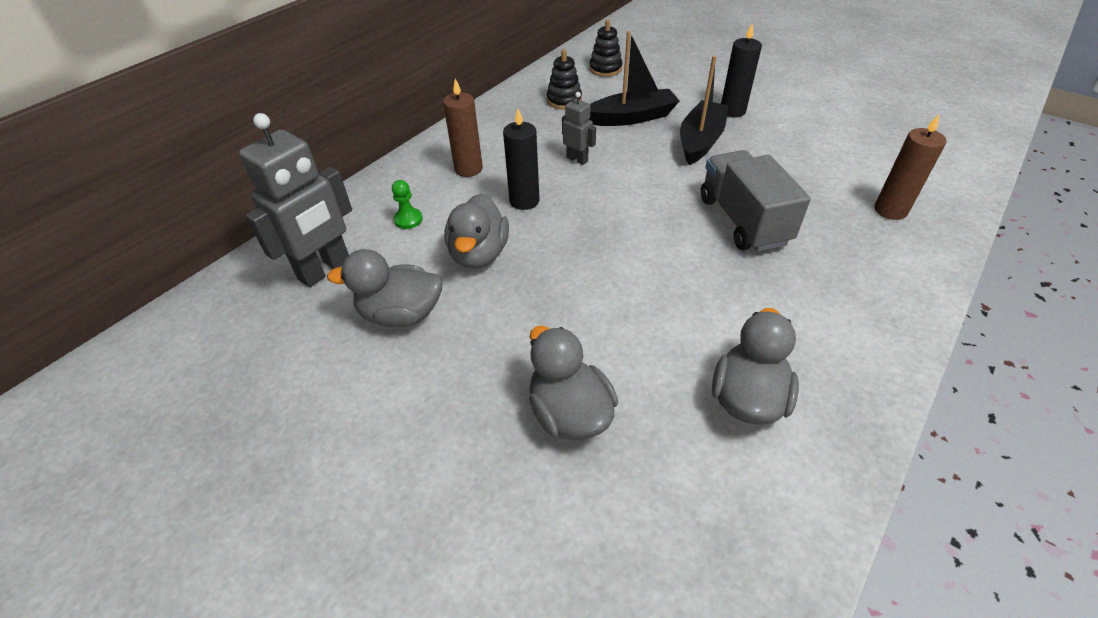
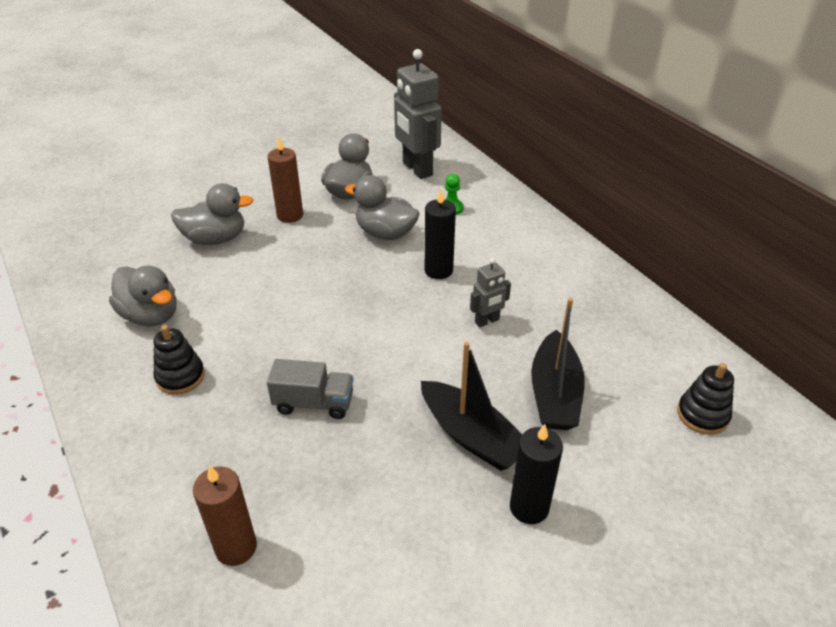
camera: 110 degrees right, 5 degrees down
brown candle [443,79,483,177] -> brown candle moved to [268,137,303,223]
black stacking toy [547,49,582,109] -> black stacking toy moved to [154,325,205,395]
grey truck [701,150,811,252] -> grey truck [267,359,353,419], size x0.65

